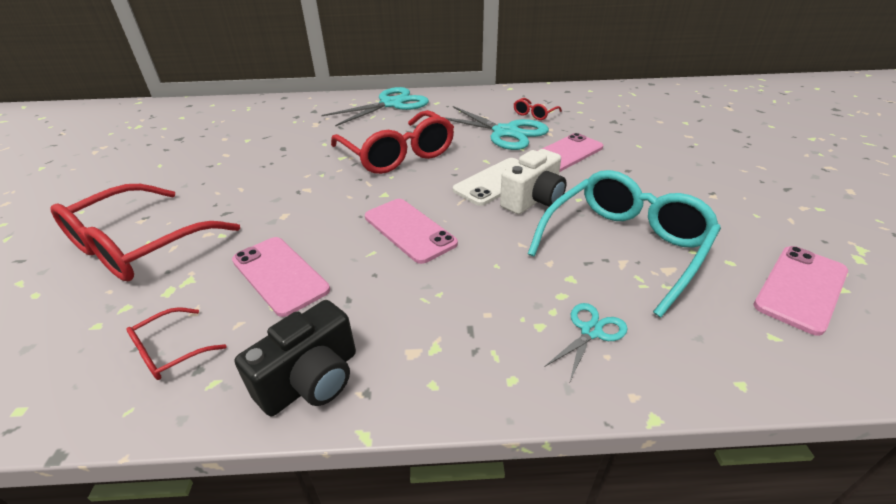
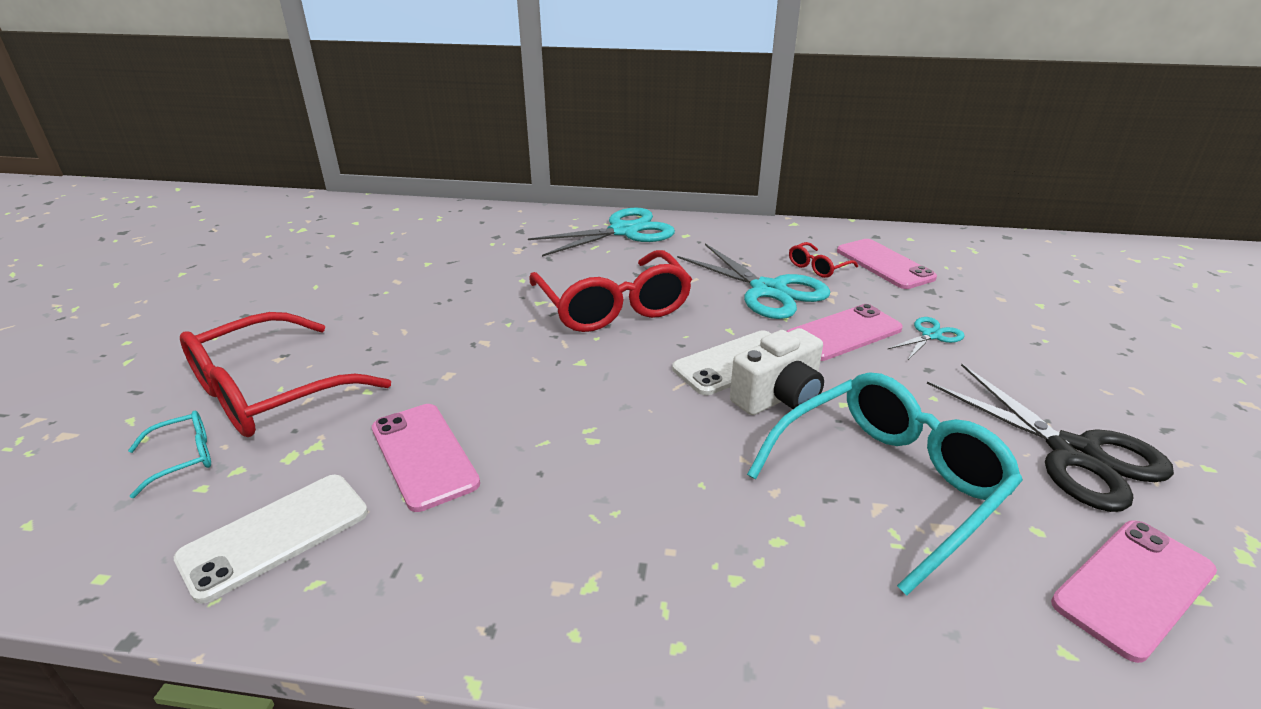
camera: 10 degrees right, 5 degrees down
red glasses [126,307,227,380] -> white phone [174,475,368,604]
black camera [235,300,356,416] -> none
pink phone [365,199,458,264] -> pink phone moved to [837,239,937,289]
turquoise scissors [544,303,628,381] -> turquoise scissors moved to [887,317,964,360]
none -> turquoise glasses [128,411,211,498]
none -> black scissors [927,364,1174,512]

